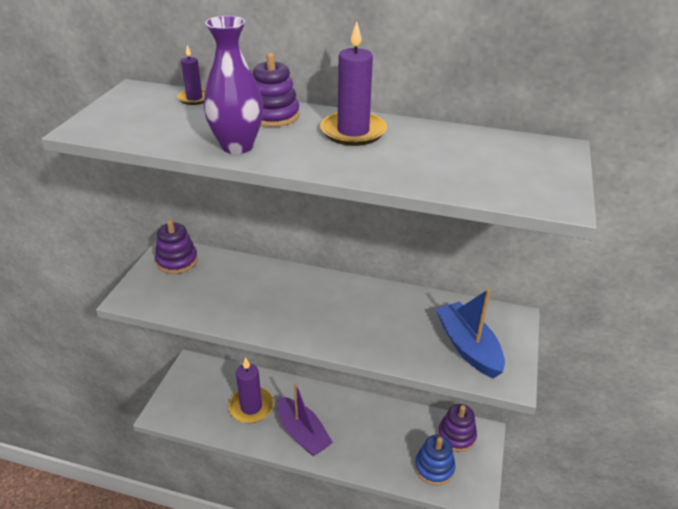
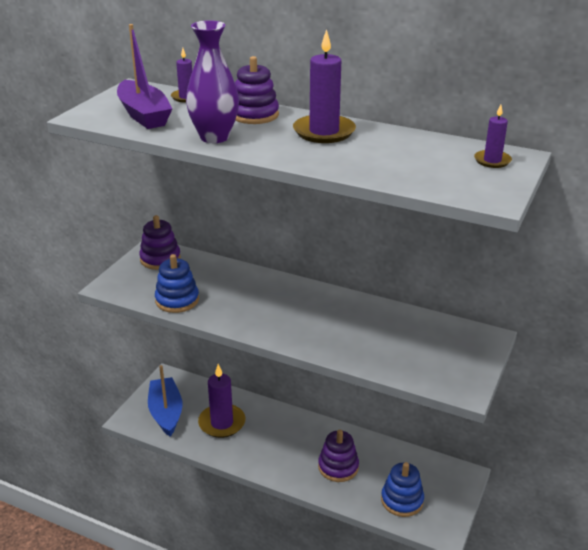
camera: 10 degrees right, 5 degrees down
purple boat [277,382,333,456] -> purple boat moved to [117,24,172,129]
blue boat [436,289,505,379] -> blue boat moved to [148,365,182,437]
purple stacking toy [438,404,477,452] -> purple stacking toy moved to [318,430,359,482]
none -> blue stacking toy [155,254,199,313]
none -> purple candle [474,105,512,168]

